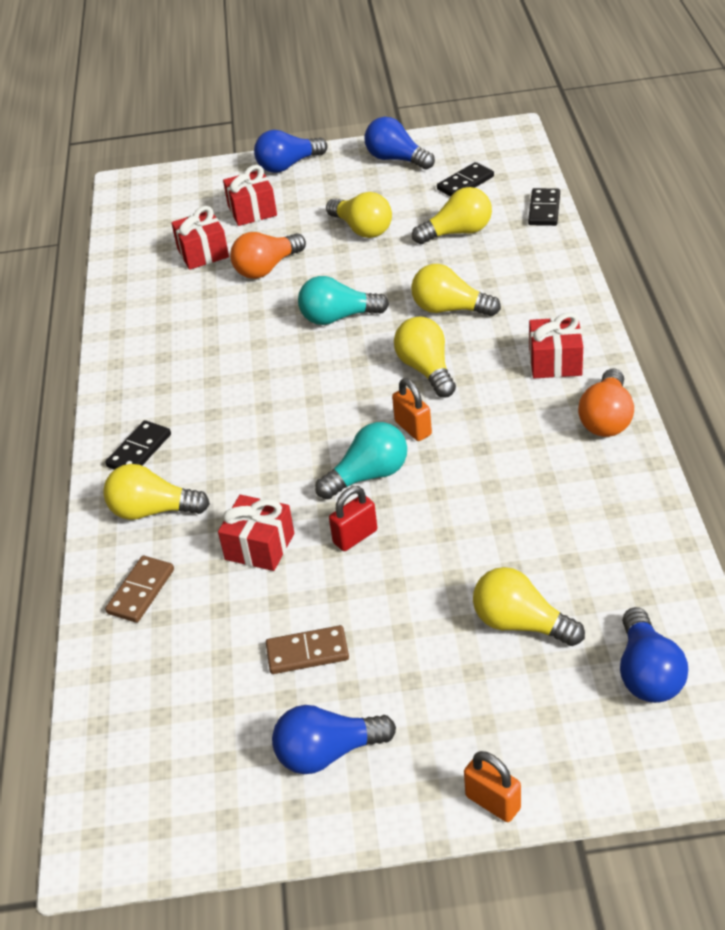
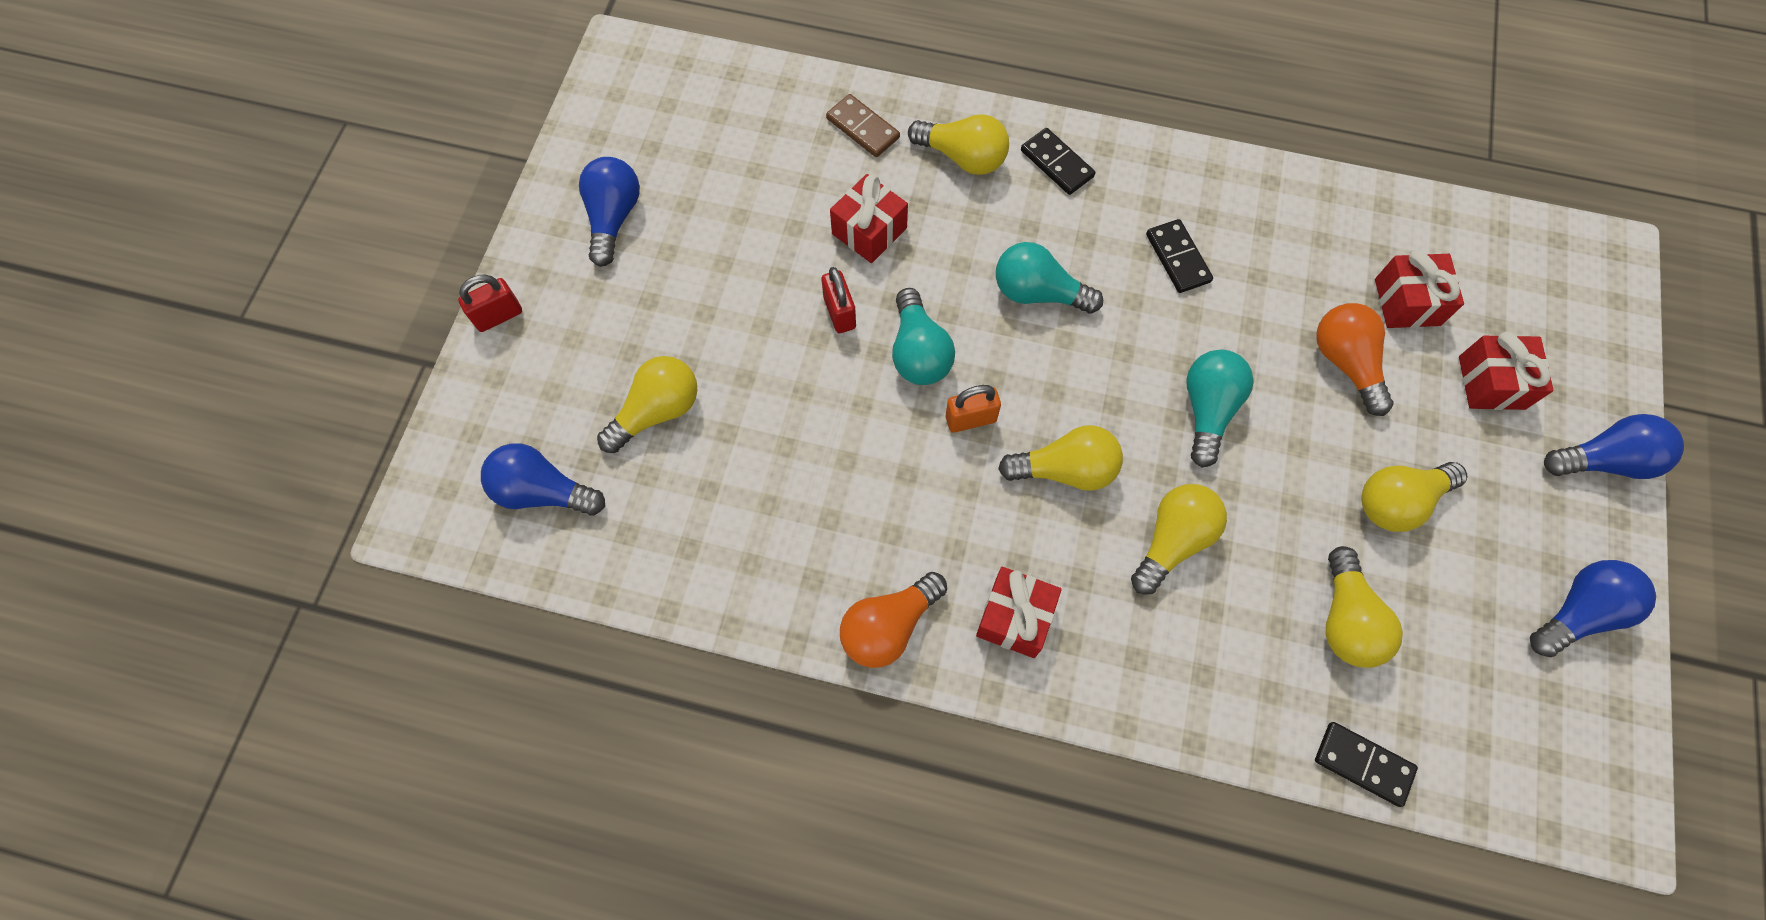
camera: 105 degrees right, 25 degrees up
yellow light bulb [103,464,210,520] -> yellow light bulb turned 90 degrees clockwise [908,114,1009,175]
blue light bulb [254,130,327,173] -> blue light bulb turned 90 degrees clockwise [1544,414,1684,479]
brown domino [266,625,349,674] -> none
black domino [437,162,494,197] -> black domino moved to [1146,219,1213,293]
orange padlock [464,751,521,822] -> red padlock [458,274,522,332]
orange light bulb [578,368,634,437] -> orange light bulb turned 75 degrees counterclockwise [840,572,947,668]
none -> turquoise light bulb [996,242,1103,314]

